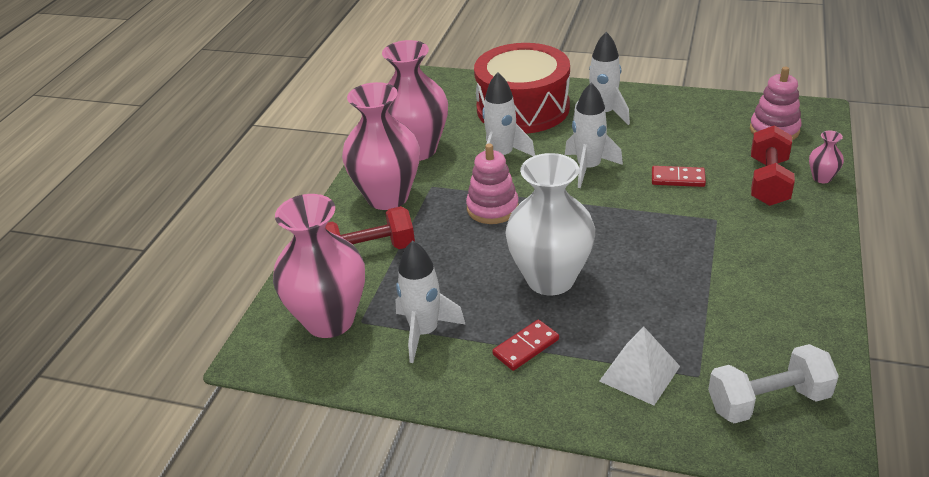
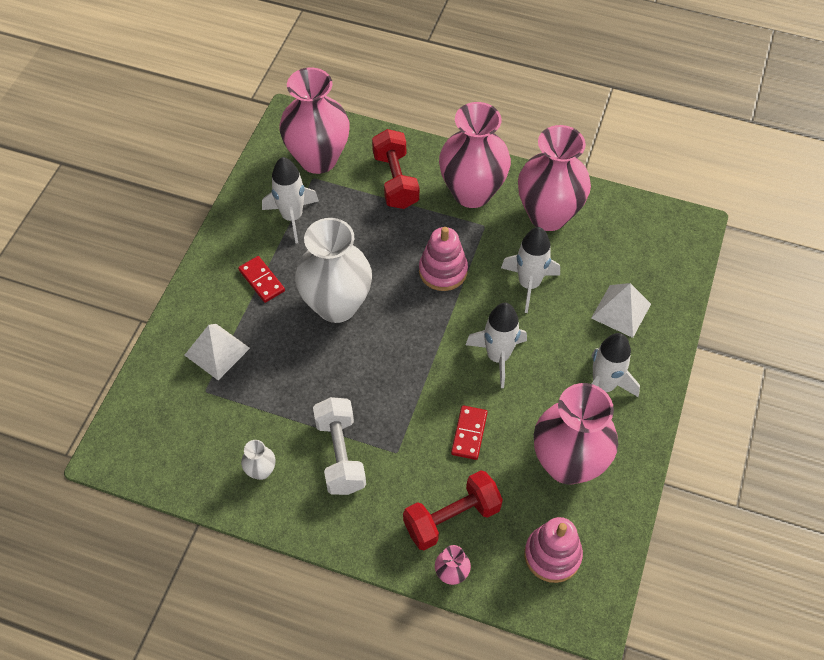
camera: 90 degrees right, 20 degrees up
red drum [474,43,570,134] -> white pyramid [591,283,651,338]
white dumbbell [708,344,839,423] -> white dumbbell moved to [313,397,366,495]
red dumbbell [751,125,795,206] -> red dumbbell turned 45 degrees counterclockwise [403,470,503,550]
none -> white vase [241,440,275,480]
none -> pink vase [534,383,618,484]

